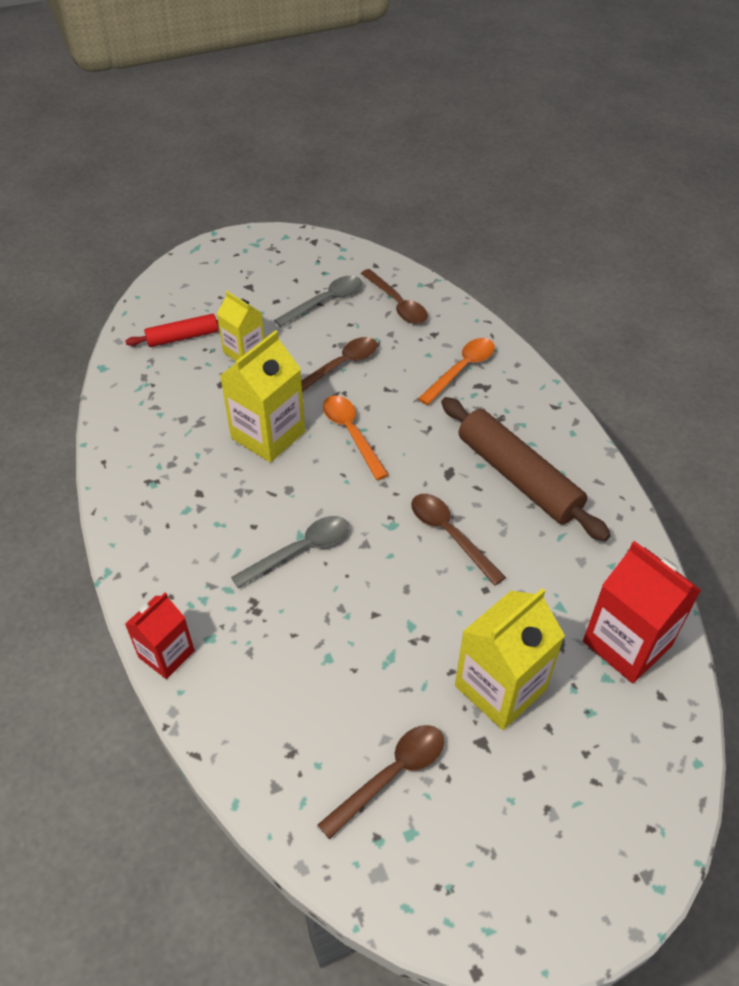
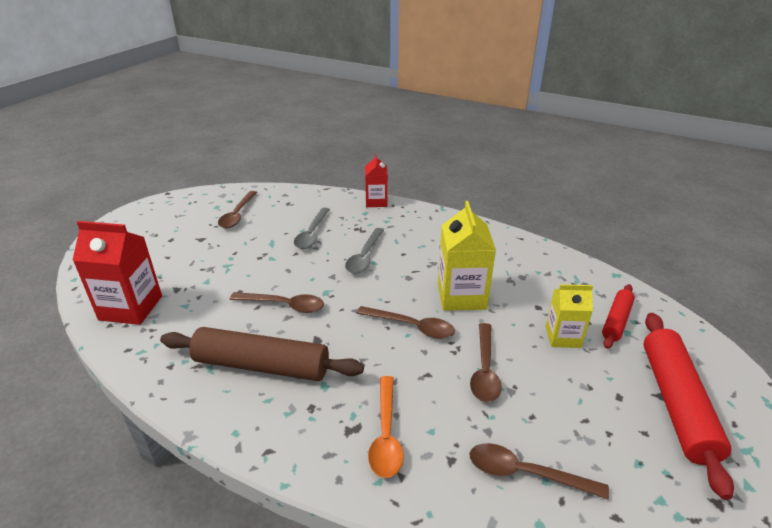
camera: 140 degrees right, 15 degrees down
grey spoon [274,276,362,327] -> grey spoon moved to [294,208,330,249]
orange spoon [323,395,389,480] -> brown spoon [357,306,455,339]
yellow carton [455,588,565,730] -> none
none -> red rolling pin [643,313,734,500]

